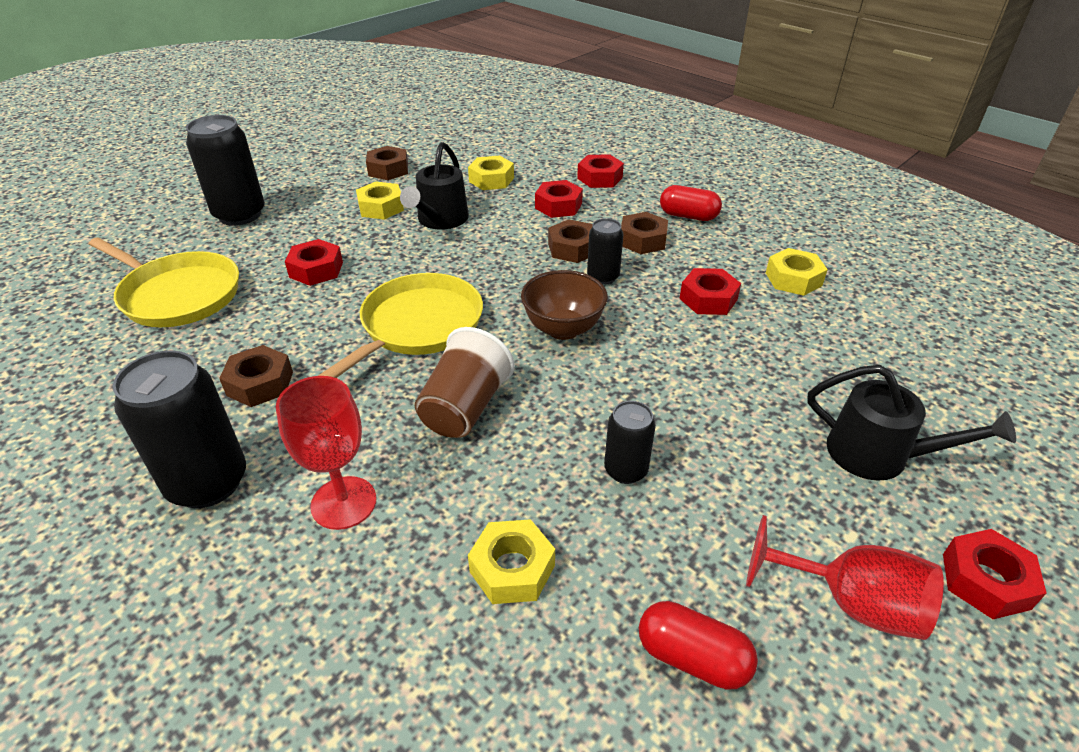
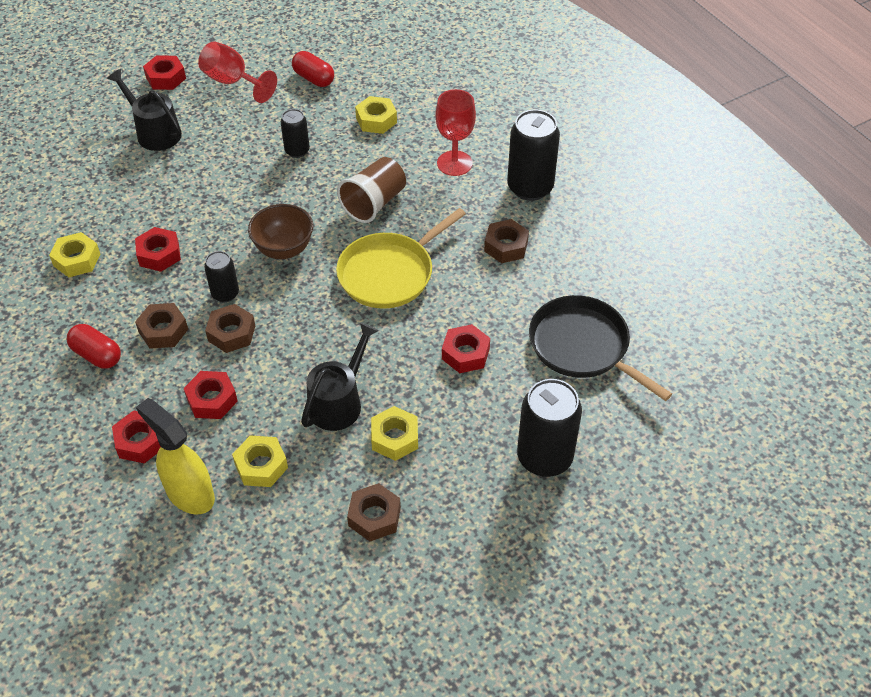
camera: 165 degrees left, 10 degrees up
yellow pan [89,237,239,327] -> black pan [529,295,672,401]
none -> yellow spray bottle [136,398,215,515]

